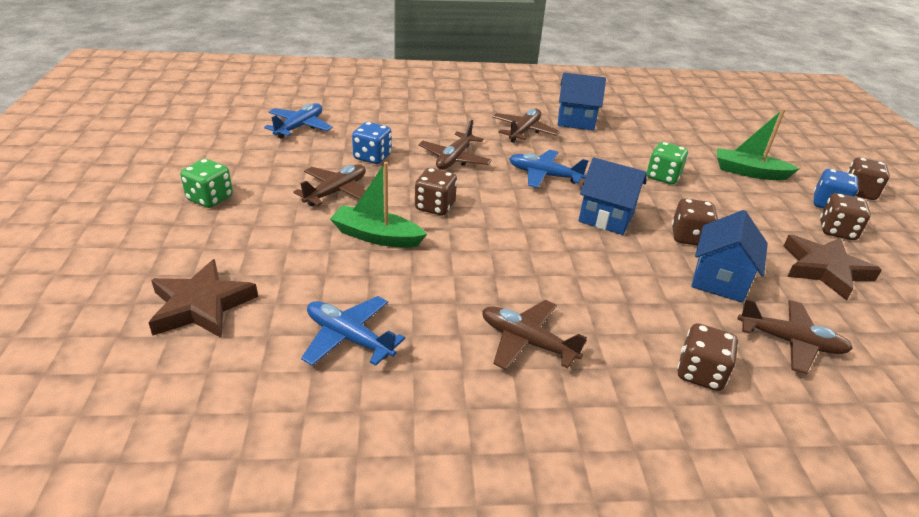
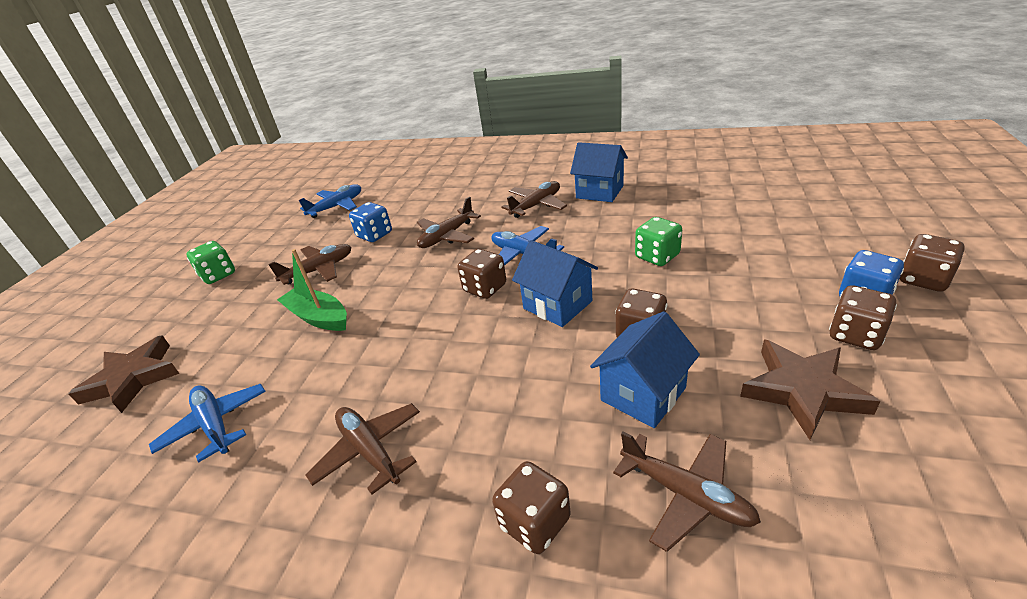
camera: 25 degrees right, 0 degrees up
brown dice [415,168,457,216] -> brown dice moved to [457,249,506,299]
green boat [717,109,800,180] -> none

